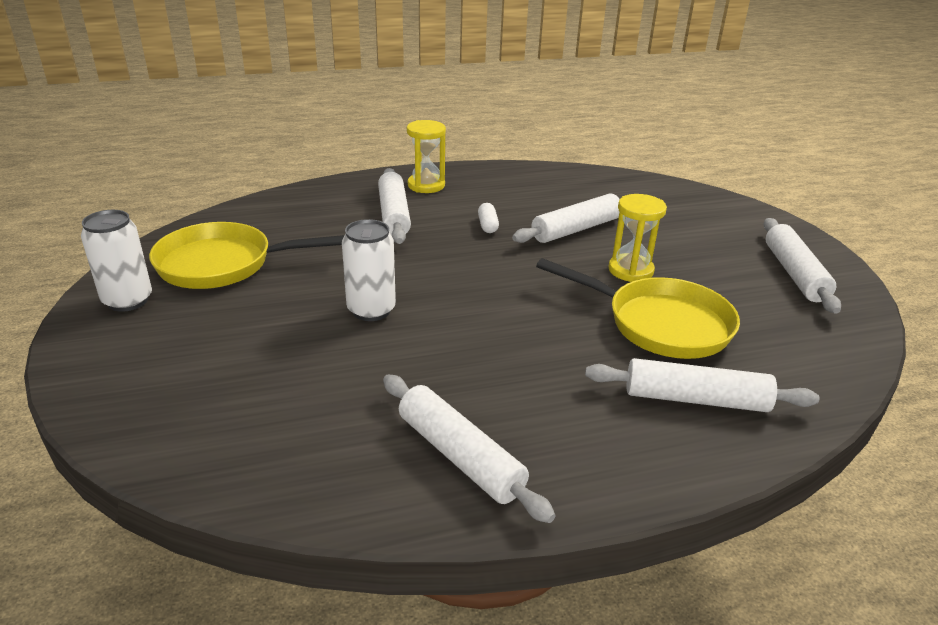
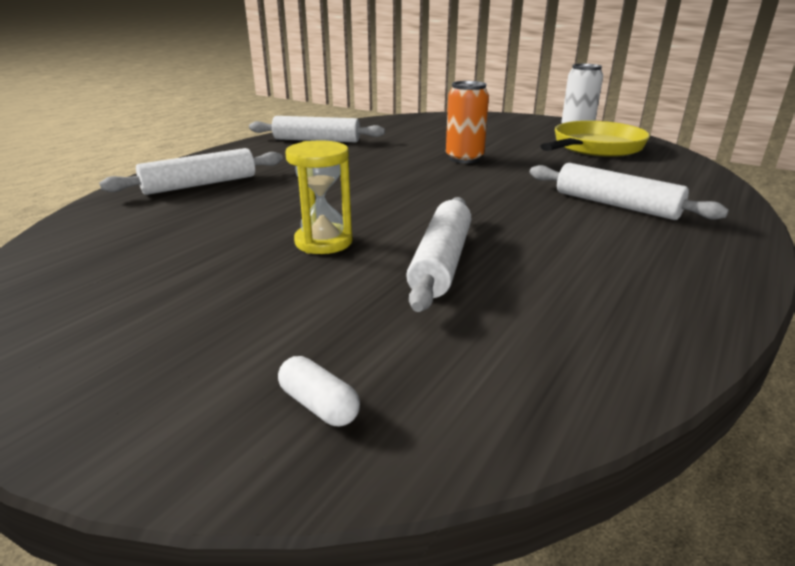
camera: 140 degrees right, 5 degrees down
white can [342,219,396,321] -> orange can [446,81,489,163]
yellow hourglass [407,120,446,193] -> none
white capsule [478,203,499,233] -> white capsule moved to [278,356,360,426]
yellow pan [536,258,740,359] -> none
white rolling pin [764,218,841,314] -> none

